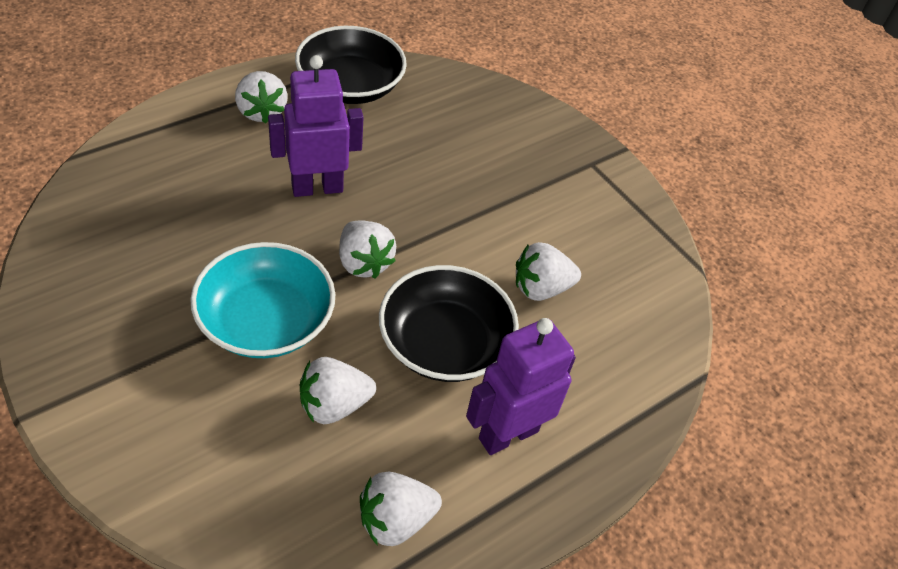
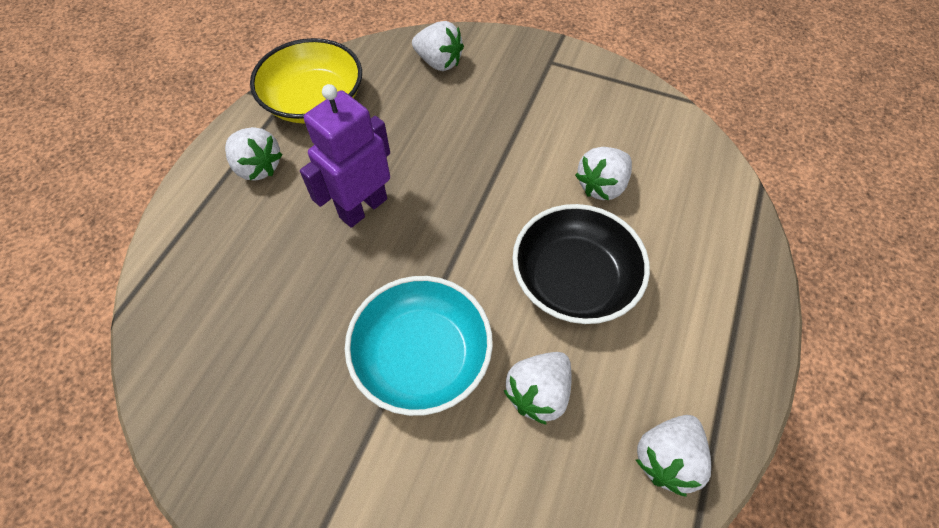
camera: 25 degrees left, 10 degrees up
black bowl [295,26,407,104] -> yellow bowl [250,38,362,124]
white strawberry [339,220,396,278] -> white strawberry moved to [412,21,464,71]
purple robot [466,318,576,455] -> none

